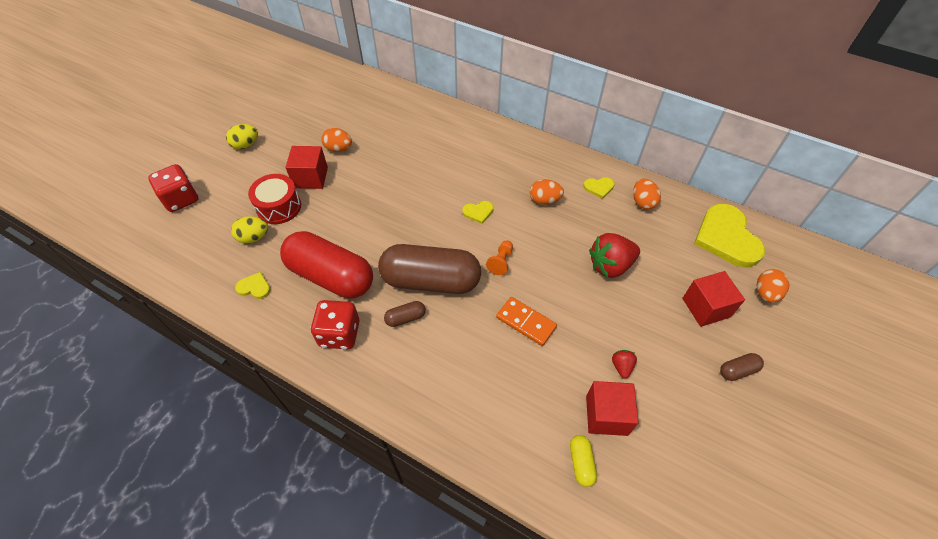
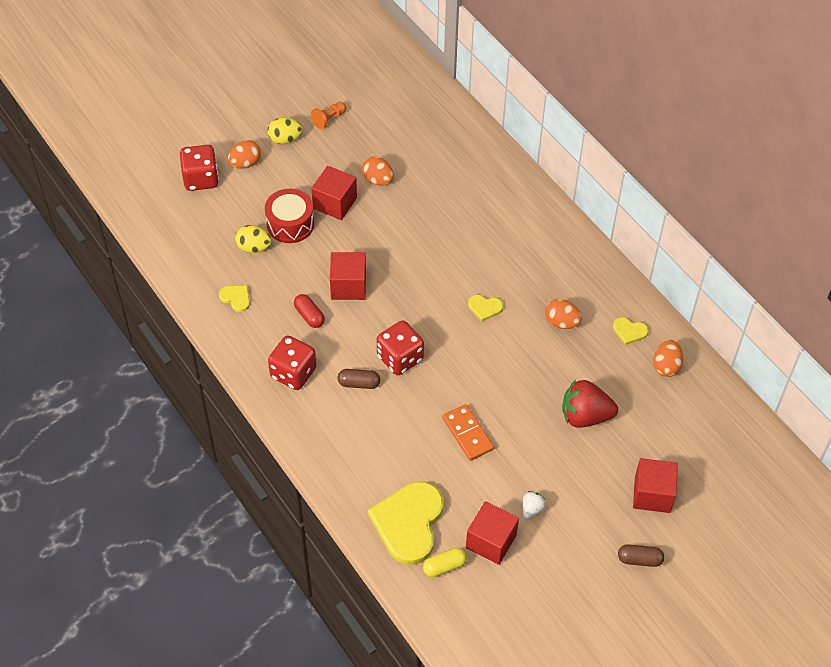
camera: 25 degrees right, 0 degrees up
red capsule [280,231,373,299] -> red capsule [294,294,325,328], size x0.40
brown capsule [378,244,481,294] -> red dice [377,320,424,375]
orange pawn [486,240,513,275] -> orange pawn moved to [311,102,346,129]
yellow capsule [570,435,597,487] -> yellow capsule turned 45 degrees clockwise [423,548,467,577]
red strawberry [612,350,637,379] -> white strawberry [523,491,546,519]
yellow heart [694,204,765,267] -> yellow heart moved to [368,482,443,565]
orange egg [756,269,789,303] -> orange egg moved to [228,140,261,169]
none -> red cube [330,252,366,300]

